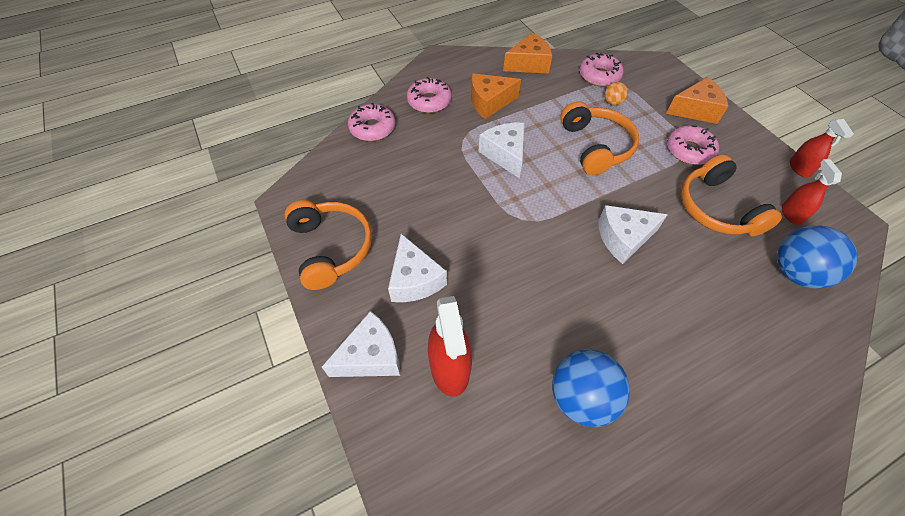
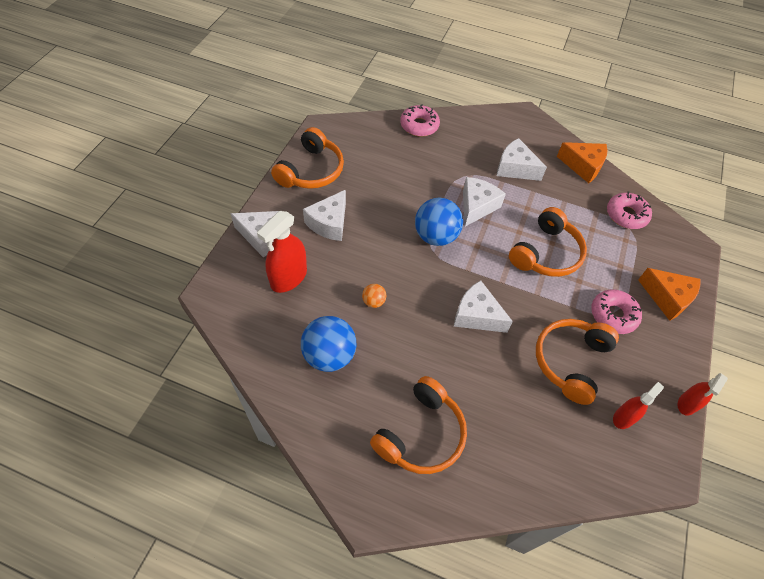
camera: 45 degrees right, 0 degrees up
pink donut [407,77,452,113] -> none
orange cheese [471,73,521,119] -> white cheese [497,138,547,181]
orange ball [604,82,628,105] -> orange ball moved to [362,284,386,308]
blue ball [777,226,858,289] -> blue ball moved to [415,198,463,246]
none -> orange headphones [370,376,467,474]

